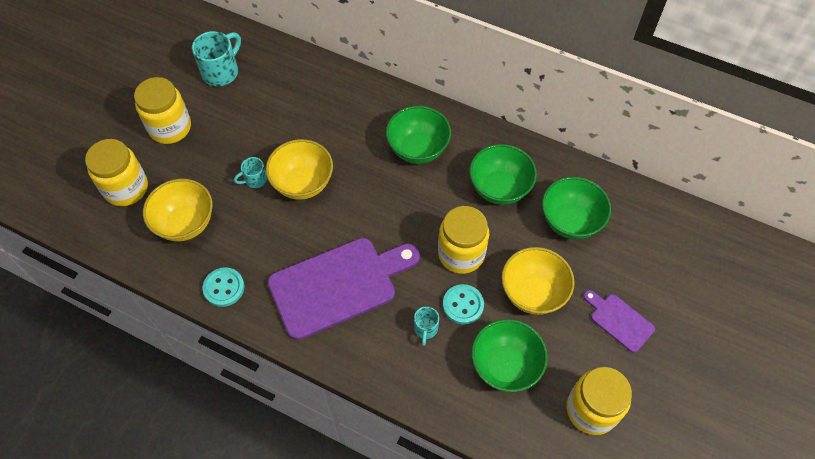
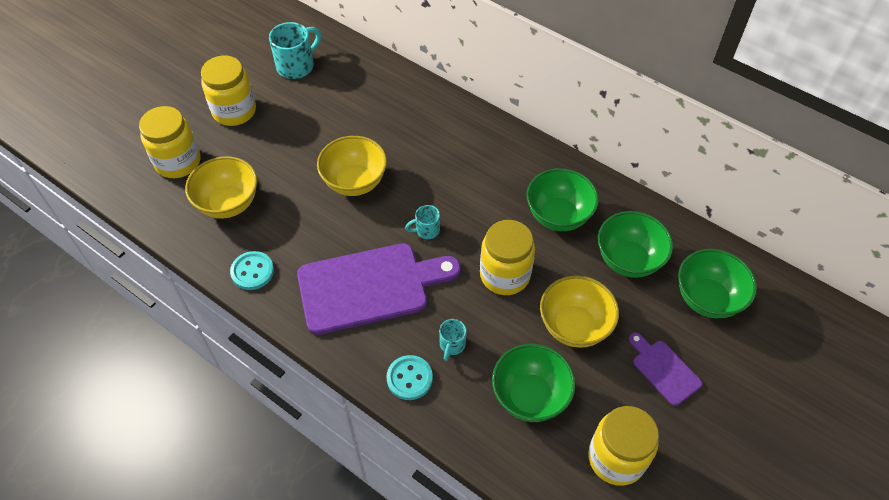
camera: 10 degrees right, 5 degrees down
turquoise mug [234,157,267,188] -> turquoise mug moved to [405,205,440,239]
green bowl [386,106,451,164] -> green bowl moved to [678,249,757,318]
turquoise button [443,284,484,324] -> turquoise button moved to [386,355,433,400]

